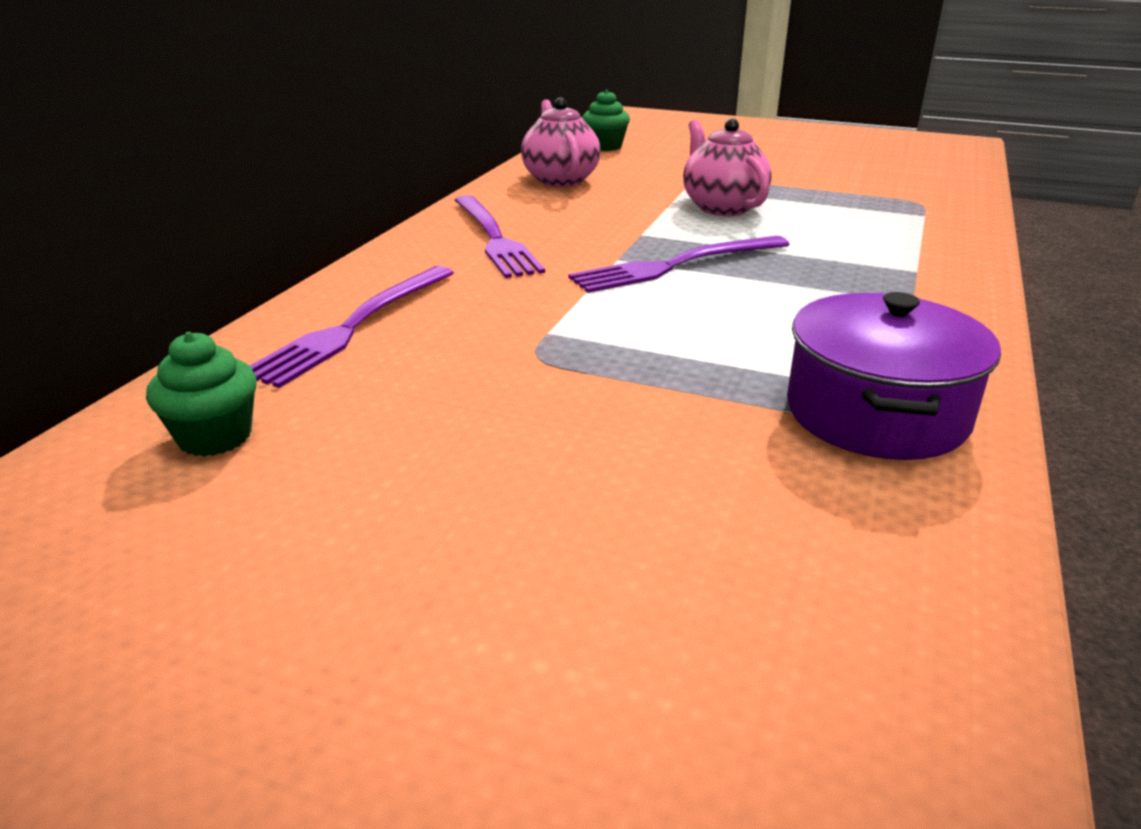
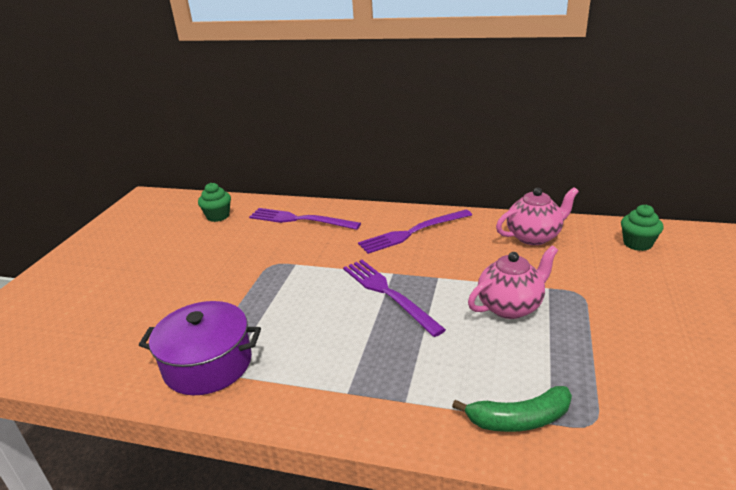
camera: 85 degrees right, 0 degrees up
none -> green banana [452,386,572,432]

